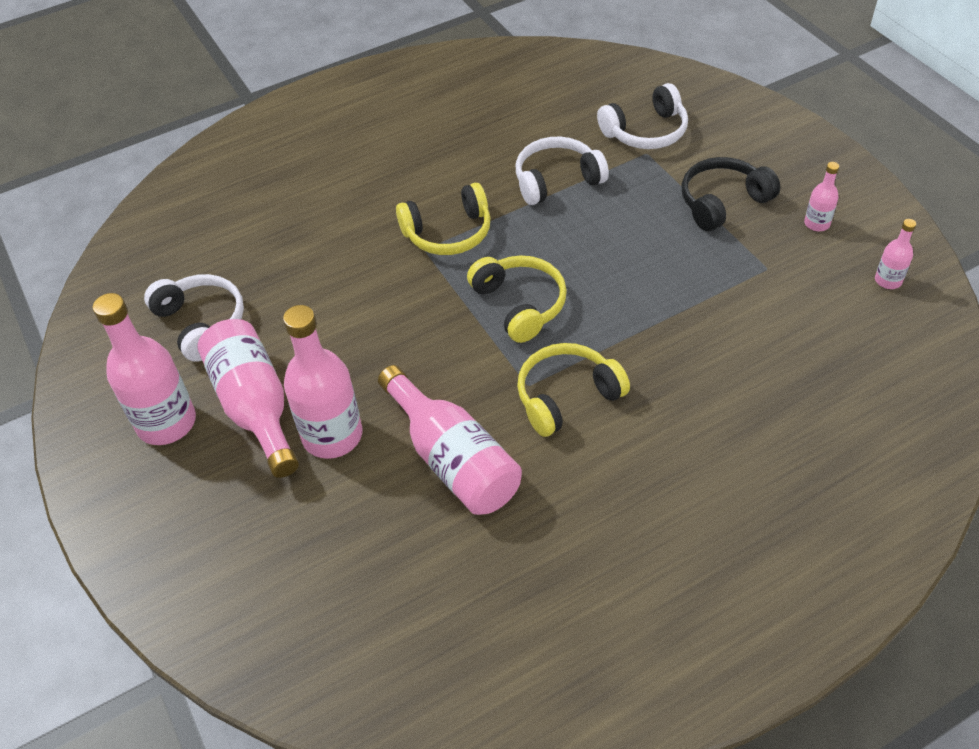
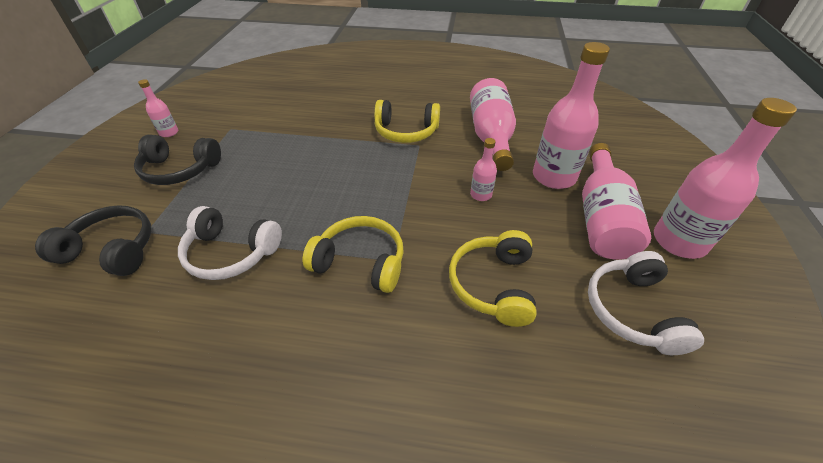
camera: 145 degrees left, 5 degrees down
yellow headphones [467,255,567,343] -> yellow headphones moved to [449,230,537,327]
white headphones [597,83,688,149] -> black headphones [35,205,151,276]
pink bottle [875,219,916,289] -> pink bottle moved to [470,138,497,201]

